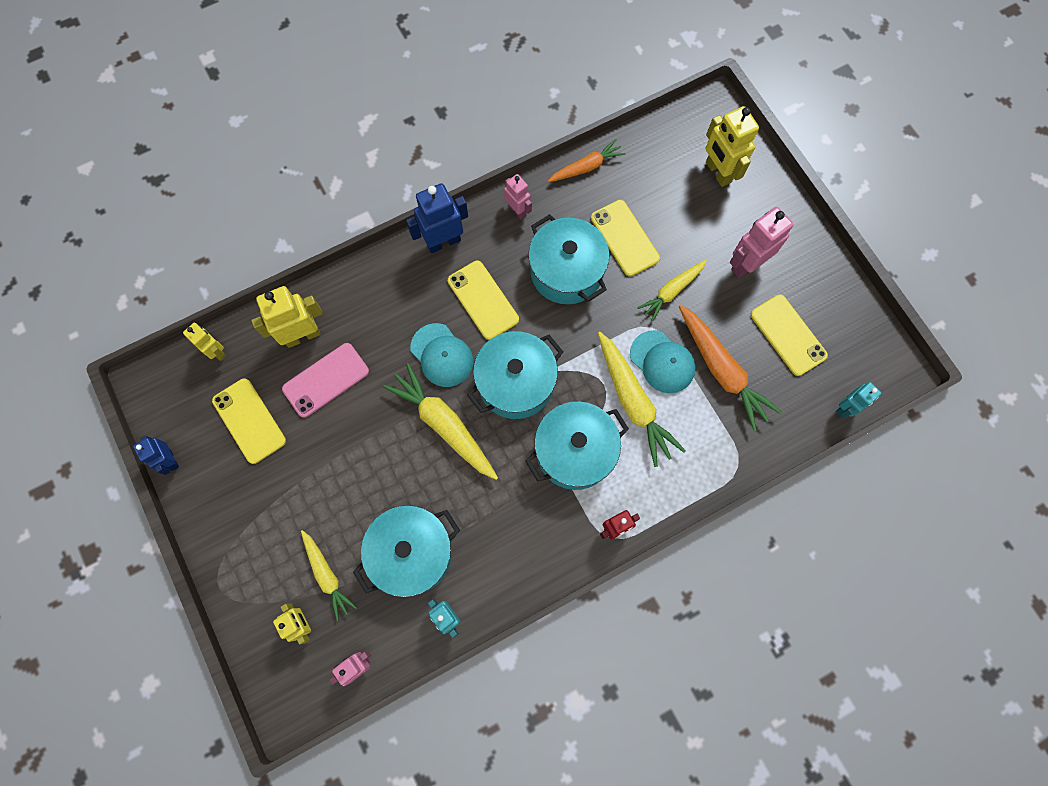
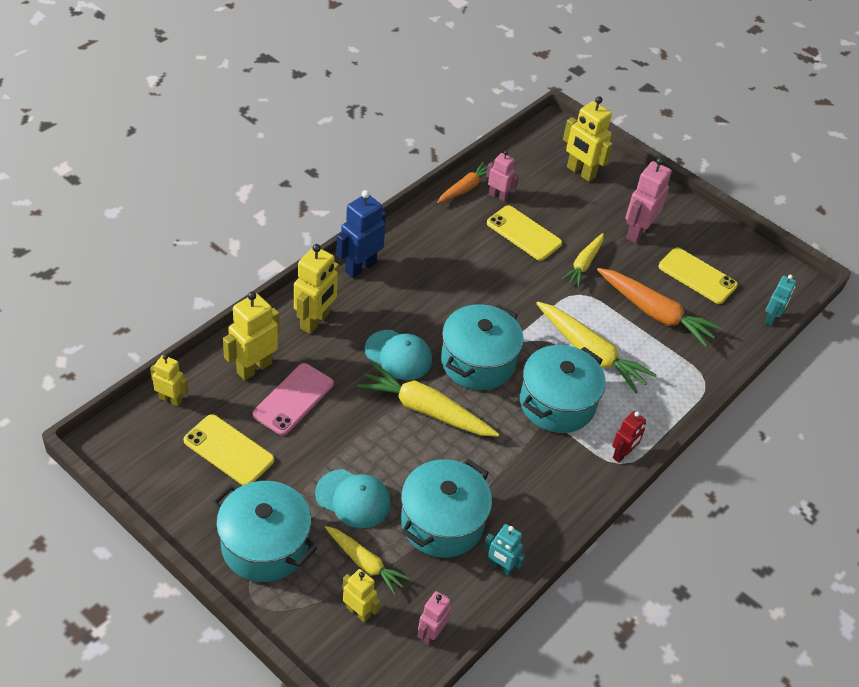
camera: 25 degrees left, 25 degrees down
blue robot [133,436,179,475] -> none
yellow phone [448,261,519,340] -> none
pink robot [504,174,532,219] -> pink robot moved to [486,151,519,202]
turquoise pot [528,214,610,304] -> turquoise pot moved to [212,481,317,582]
turquoise cap [630,330,696,393] -> turquoise cap moved to [315,469,391,528]
none -> yellow robot [294,244,339,334]

